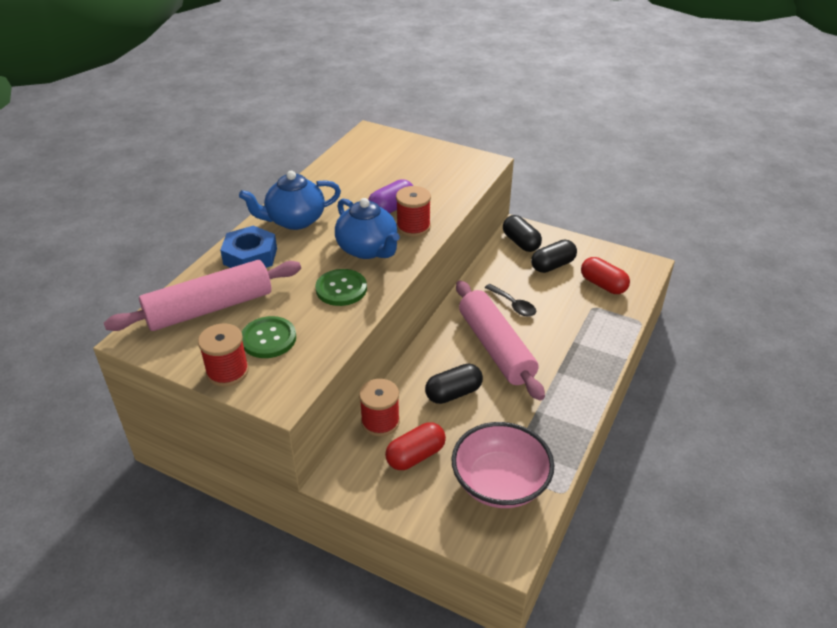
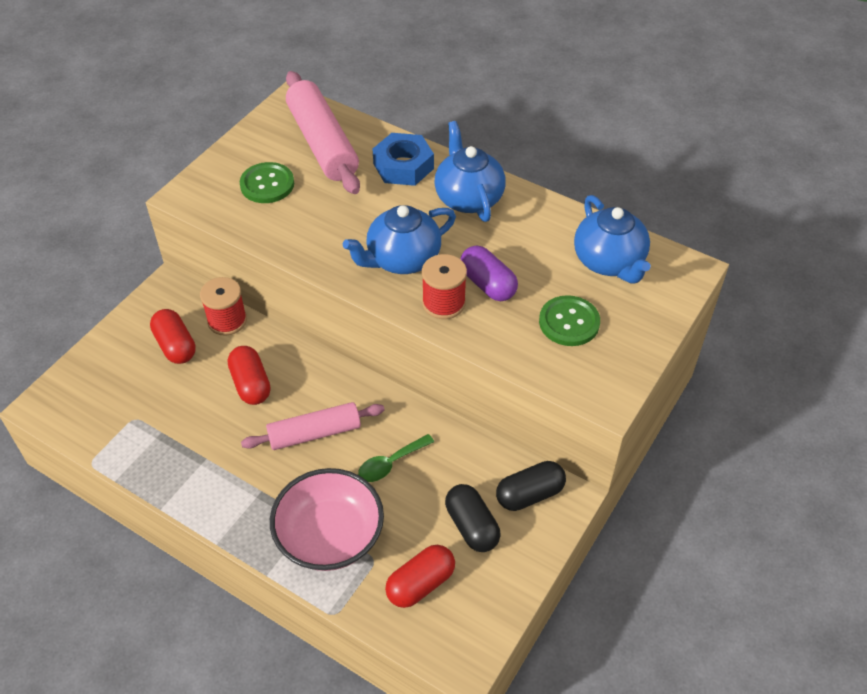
camera: 95 degrees right, 10 degrees up
red spool [198,323,249,387] -> none
green button [315,269,367,306] -> green button moved to [539,295,600,346]
black capsule [425,364,483,404] -> red capsule [228,346,271,405]
pink bowl [451,422,554,508] -> pink bowl moved to [270,468,384,571]
pink rolling pin [456,281,545,401] -> pink rolling pin [241,402,385,450], size x0.66
black spoon [484,284,536,317] -> green spoon [358,434,434,482]
none -> blue teapot [574,195,651,284]

